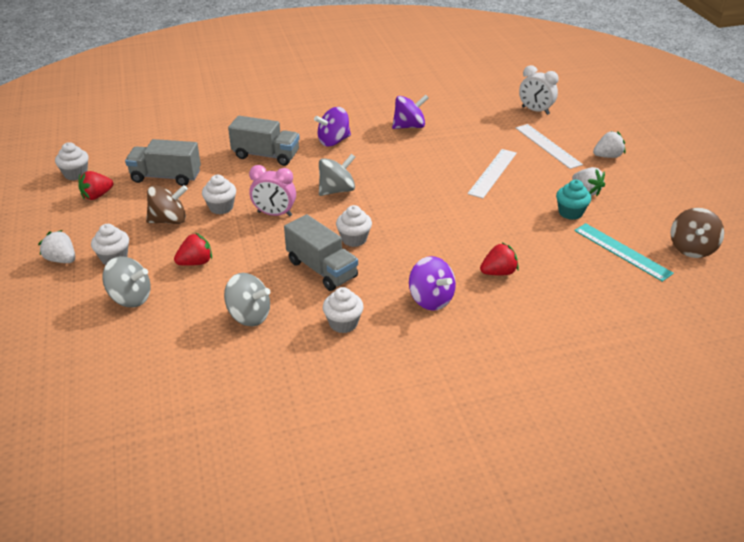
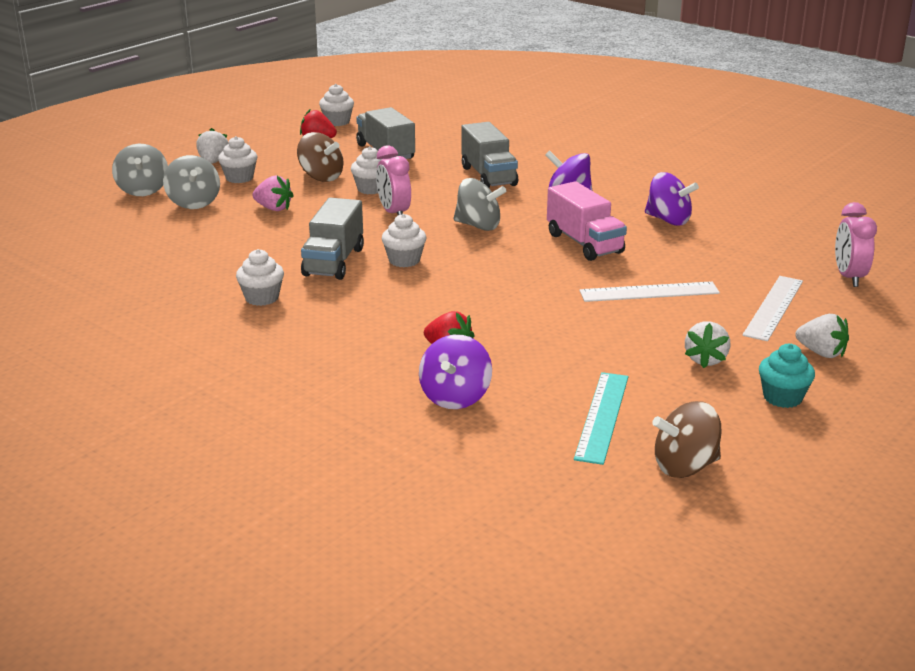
camera: 55 degrees right, 10 degrees down
red strawberry [174,233,212,266] -> pink strawberry [252,175,294,211]
grey spinning top [224,273,270,326] -> grey spinning top moved to [112,144,168,196]
purple spinning top [409,256,456,311] -> purple spinning top moved to [419,334,492,409]
white clock [519,65,559,115] -> pink clock [835,202,877,287]
turquoise cupcake [556,180,591,220] -> turquoise cupcake moved to [759,344,815,408]
none -> pink truck [547,181,627,261]

